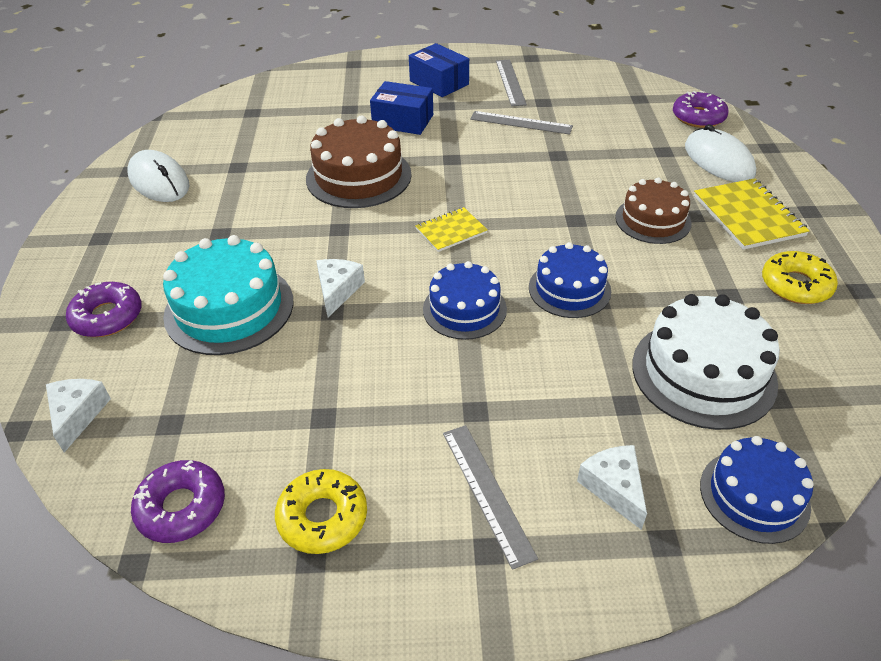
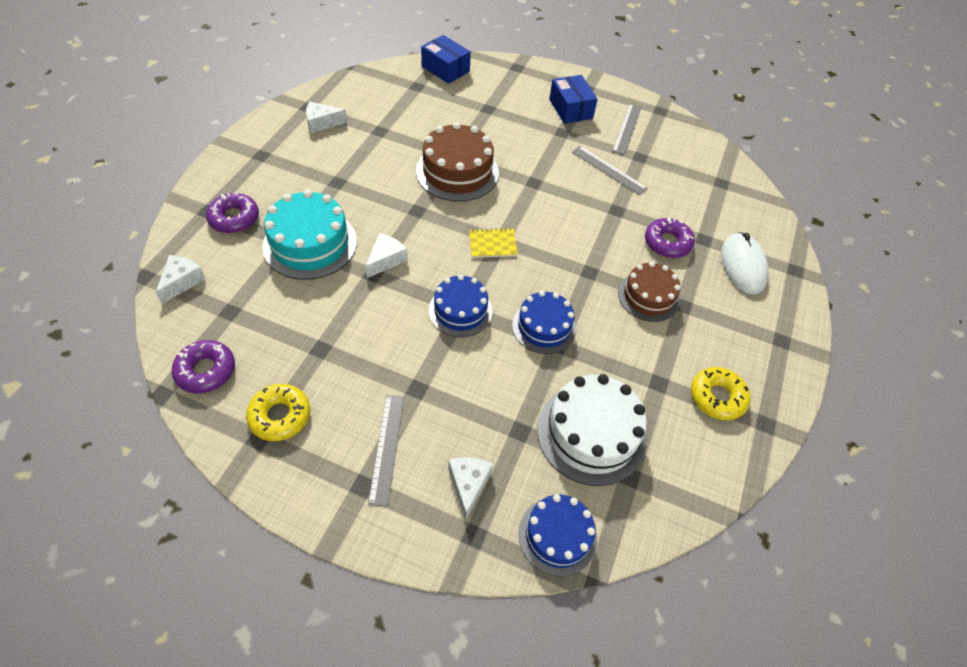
camera: 20 degrees right, 10 degrees up
white mouse [127,150,189,202] -> white cheese [306,102,347,133]
blue box [370,81,433,135] -> blue box moved to [421,35,471,84]
purple donut [673,91,729,128] -> purple donut moved to [645,217,695,258]
yellow notebook [694,178,810,250] -> none

